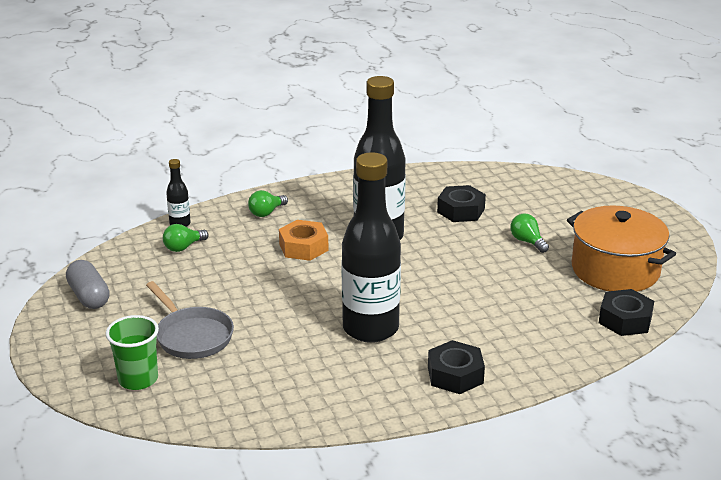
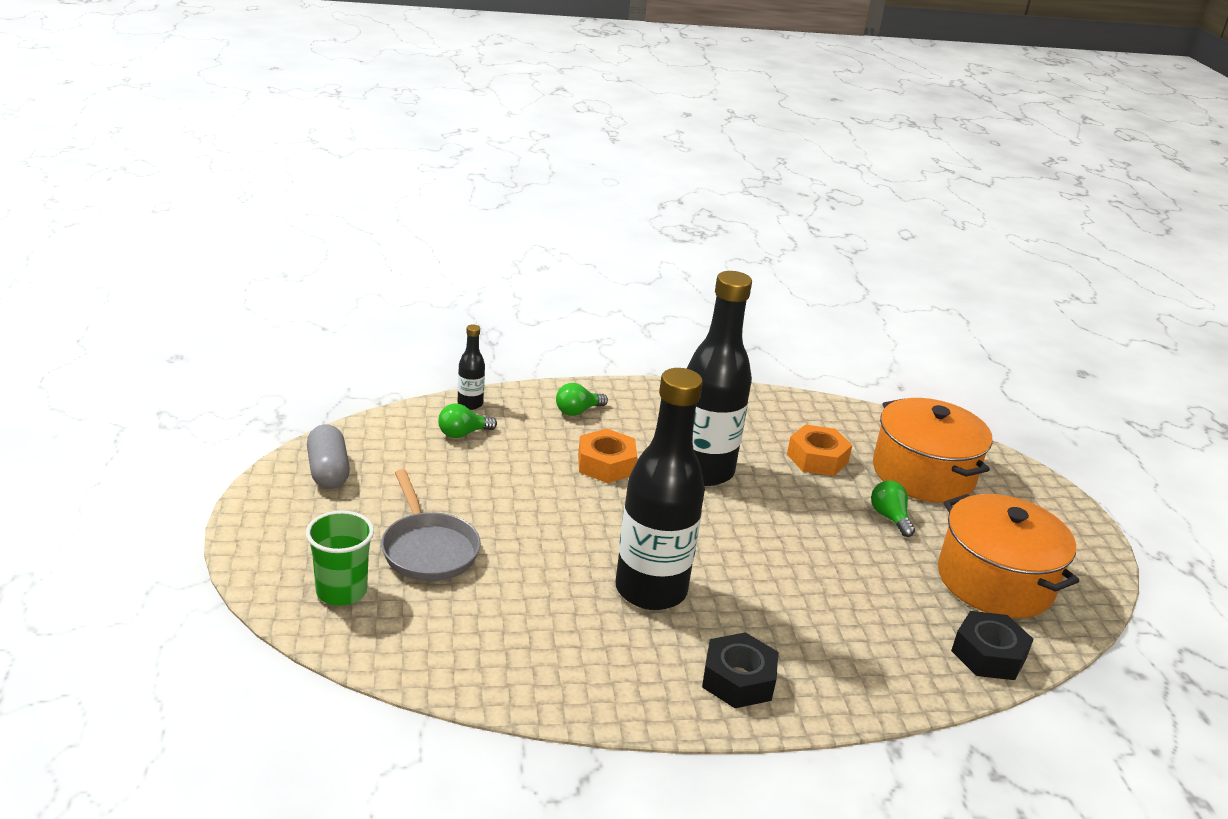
camera: 10 degrees right, 0 degrees up
black nut [437,185,486,222] -> orange nut [787,425,852,476]
none -> orange pot [873,398,992,503]

